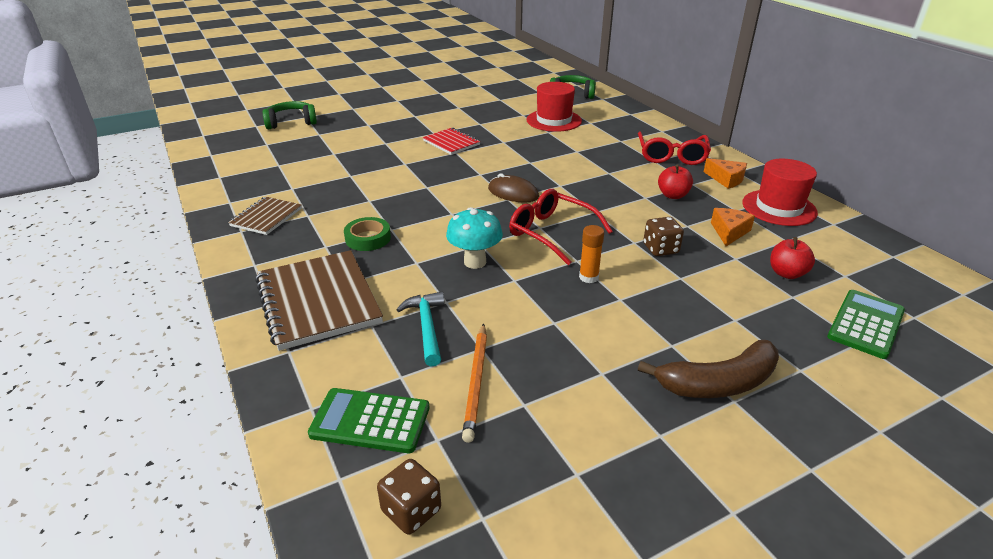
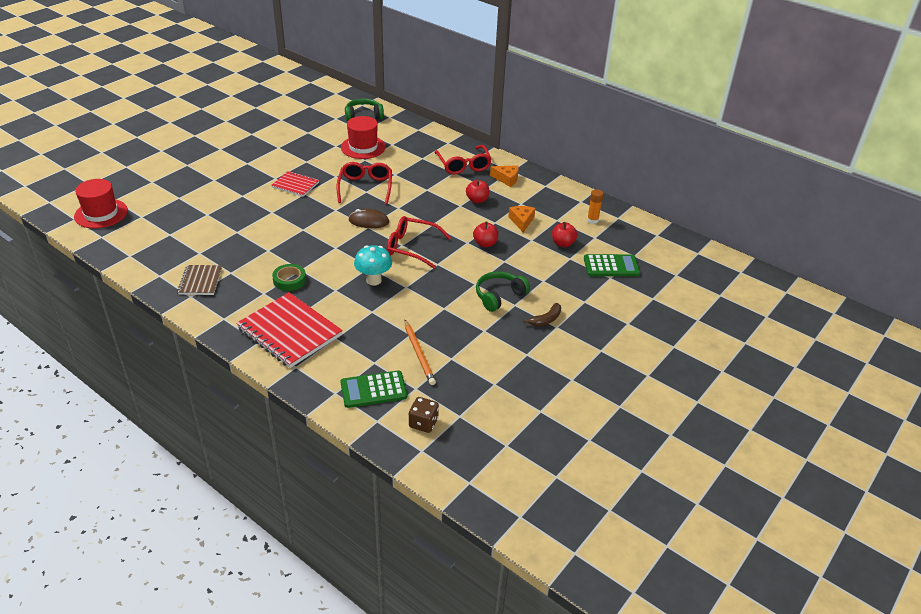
camera: 25 degrees left, 5 degrees up
brown notebook [255,250,383,351] -> red notebook [236,292,343,368]
green headphones [262,101,317,129] -> green headphones moved to [476,271,530,312]
turquoise hammer [396,292,445,366] -> none
orange glue stick [579,225,604,283] -> orange glue stick moved to [587,189,603,224]
brown banana [638,340,779,398] -> brown banana [523,303,561,326], size x0.56
brown dice [643,217,684,256] -> red apple [473,221,498,247]
red hat [742,159,818,226] -> red hat moved to [74,179,128,229]
green calculator [827,290,905,359] -> green calculator turned 75 degrees clockwise [584,254,640,276]
none -> red glasses [336,162,392,204]

